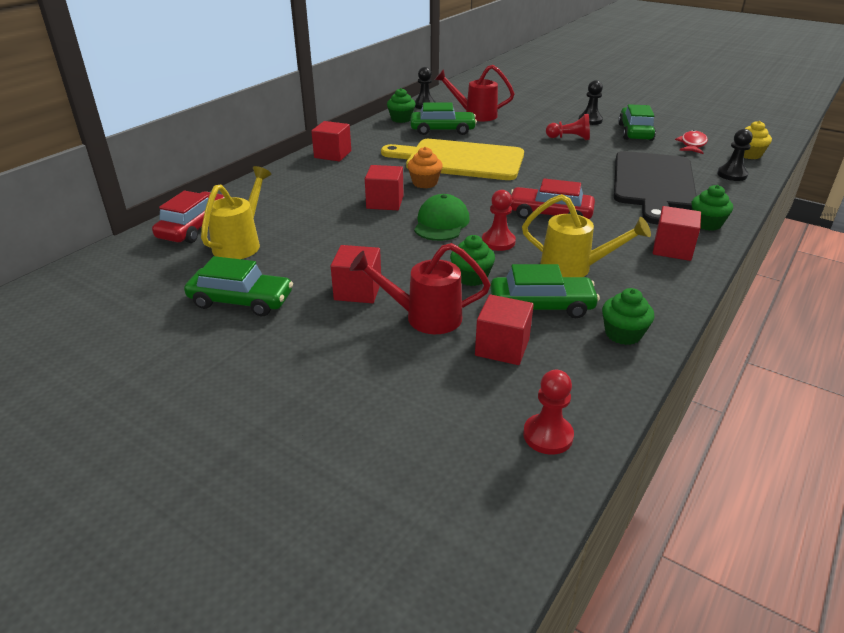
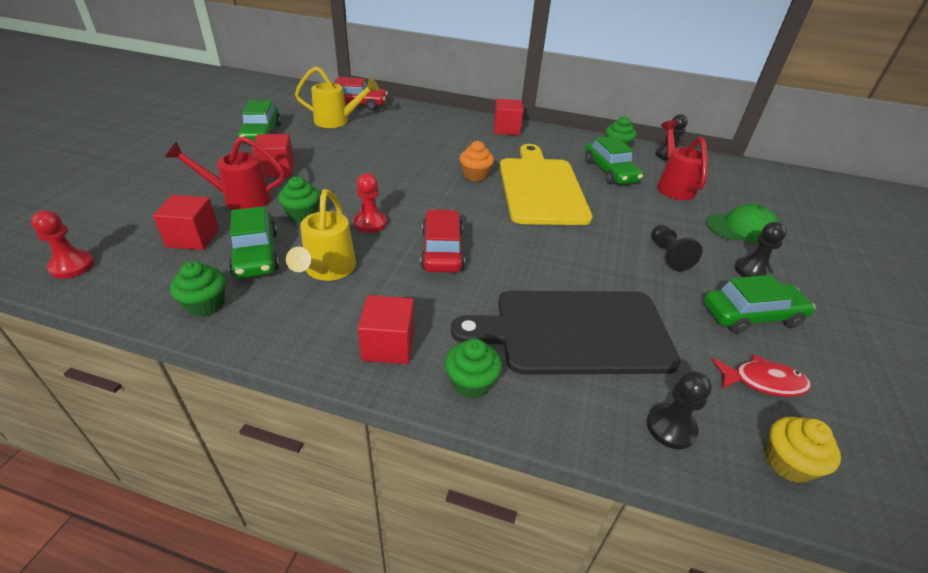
camera: 70 degrees right, 5 degrees up
red watering can [349,243,490,334] -> red watering can turned 75 degrees counterclockwise [166,136,285,210]
red cube [365,165,403,210] -> none
green cap [414,194,470,241] -> green cap moved to [706,204,778,243]
red pawn [546,114,590,140] -> black pawn [651,225,702,271]

